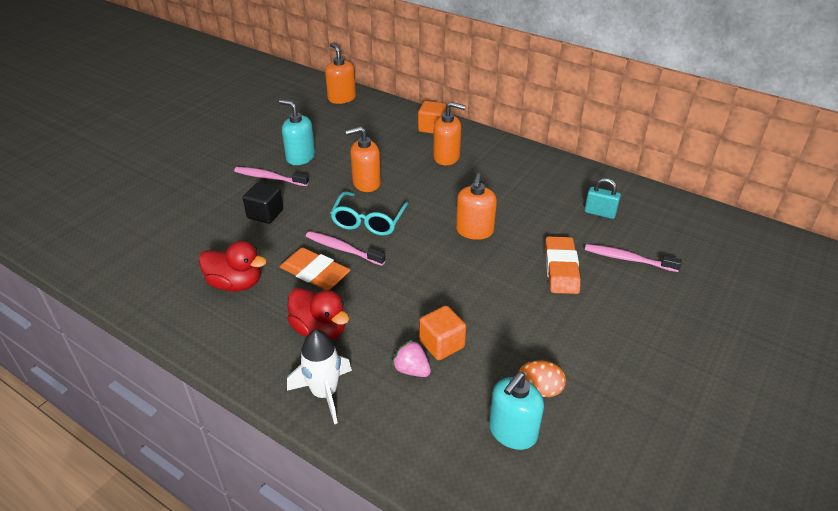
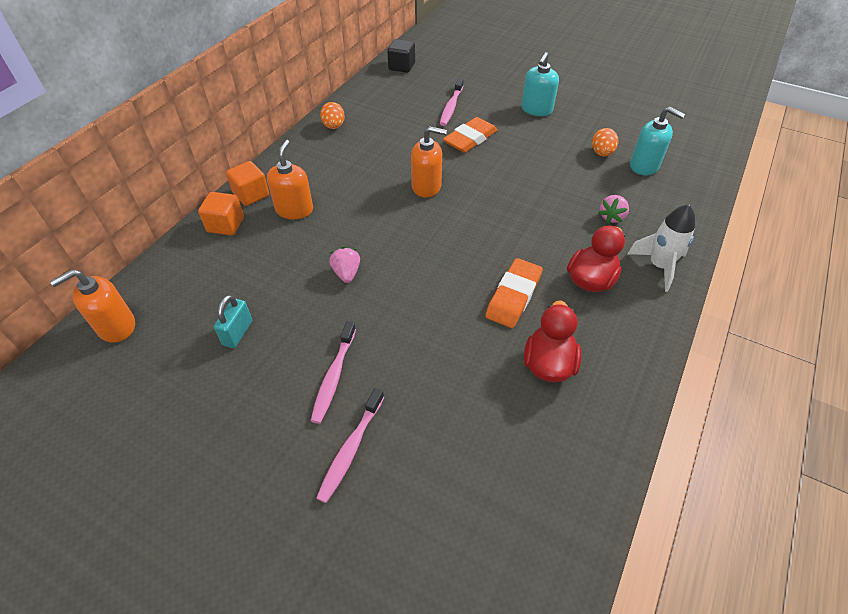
camera: 95 degrees left, 10 degrees up
black cube [243,182,283,224] -> black cube moved to [387,39,415,73]
turquoise soap dispenser [279,100,315,165] -> turquoise soap dispenser moved to [521,52,559,116]
pink toothbrush [306,231,386,266] -> pink toothbrush moved to [316,388,384,503]
turquoise glasses [330,191,409,236] -> none
orange soap dispenser [345,126,381,192] -> pink strawberry [329,247,360,283]
orange cube [419,306,466,360] -> orange cube moved to [226,161,269,206]
orange eraser [545,236,581,294] -> orange eraser turned 45 degrees counterclockwise [443,117,497,153]
turquoise padlock [584,178,621,219] -> turquoise padlock moved to [214,295,252,348]
none -> orange egg [320,102,345,129]

